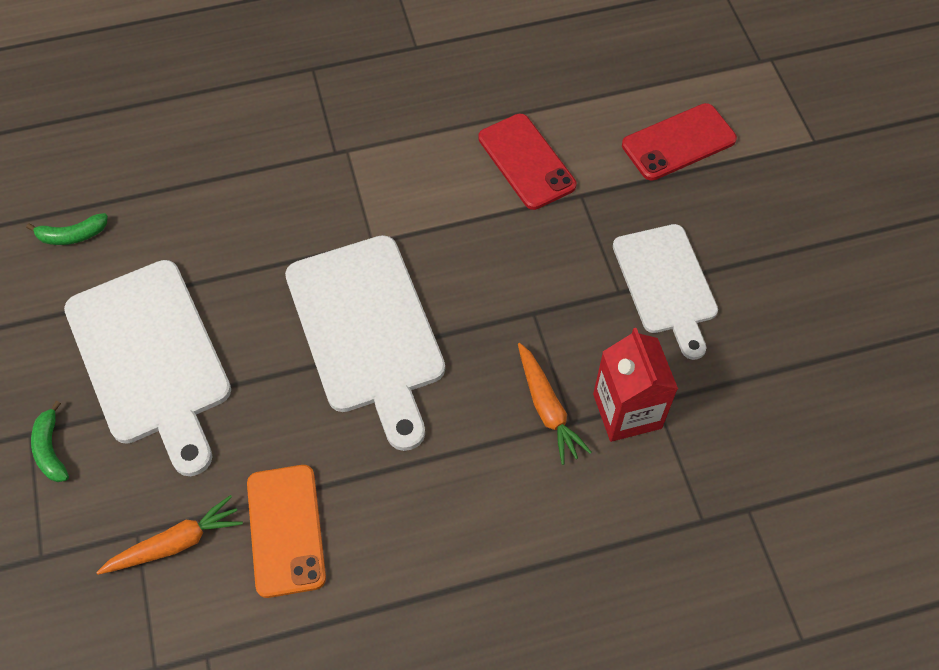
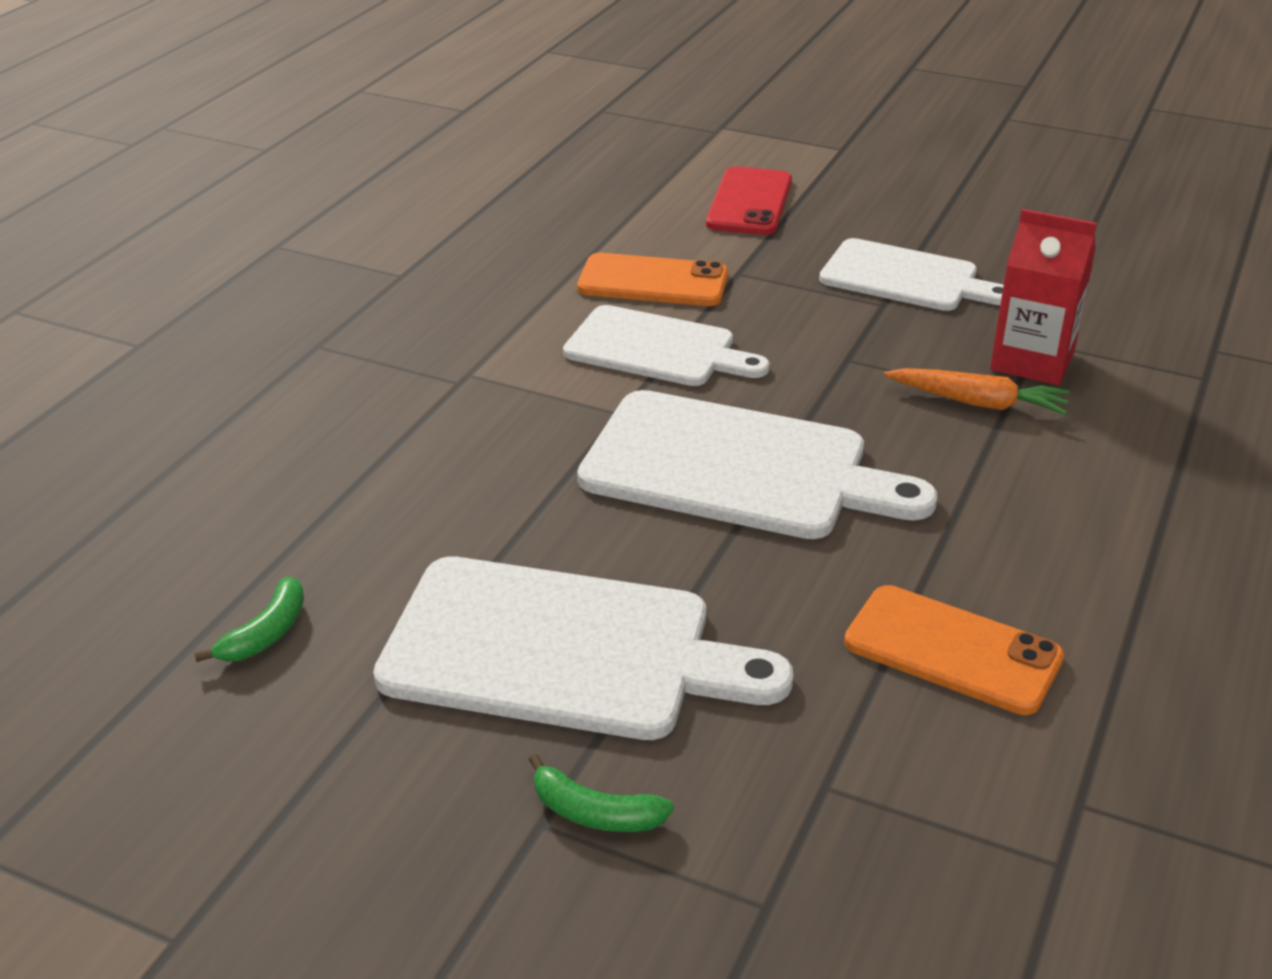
camera: 50 degrees left, 25 degrees down
orange carrot [96,495,243,575] -> none
red phone [478,114,576,210] -> orange phone [577,253,728,306]
none -> white cutting board [563,305,770,386]

